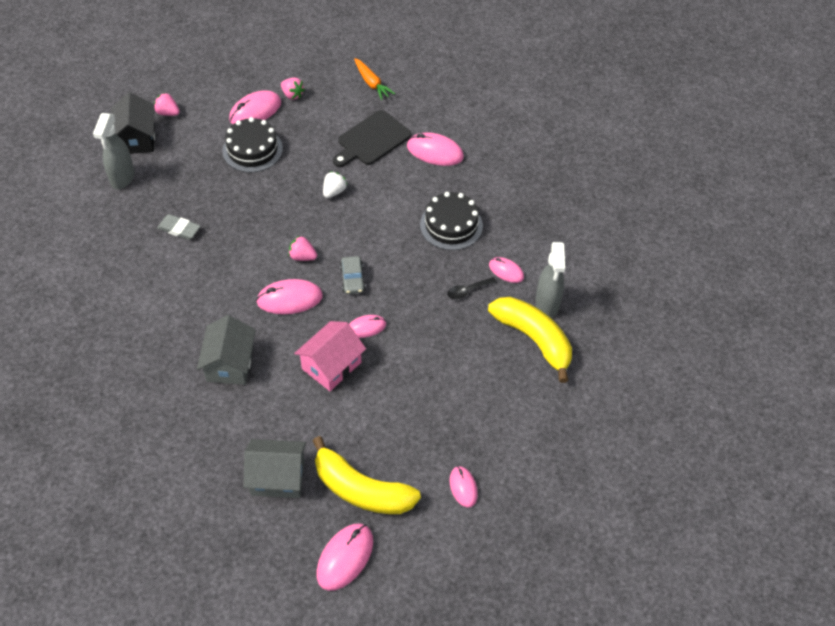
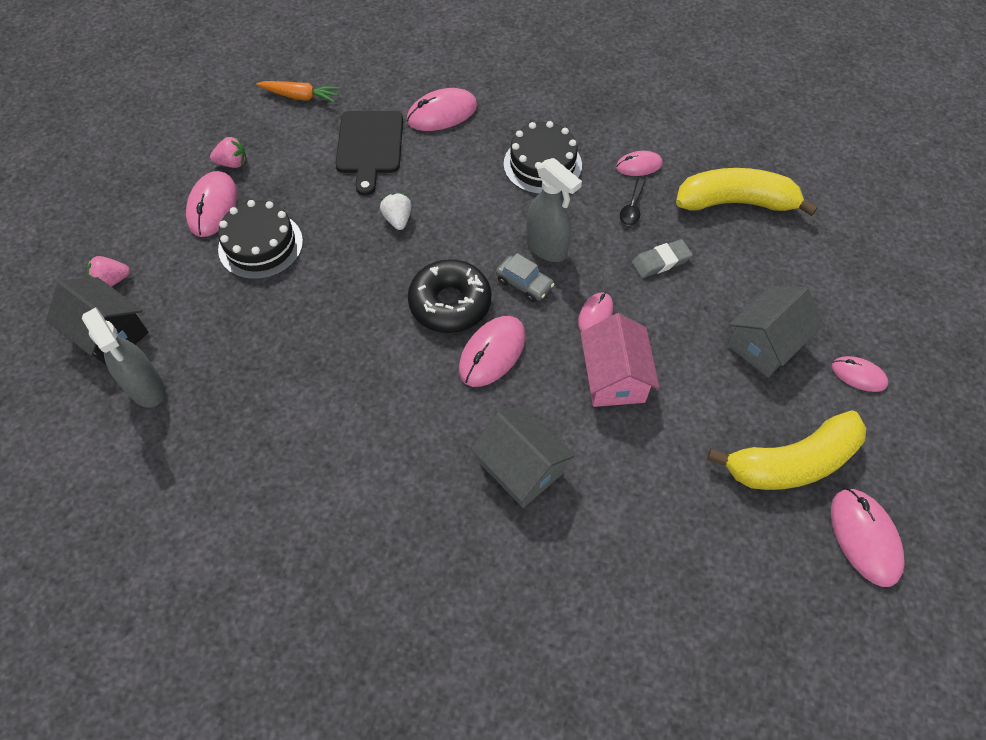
camera: 45 degrees left, 5 degrees up
grey eraser [157,214,200,240] -> grey eraser moved to [632,239,693,278]
grey house [243,439,306,498] -> grey house moved to [727,285,824,377]
pink strawberry [288,235,317,261] -> black donut [408,259,491,333]
grey spray bottle [535,242,565,318] -> grey spray bottle moved to [527,158,582,262]

